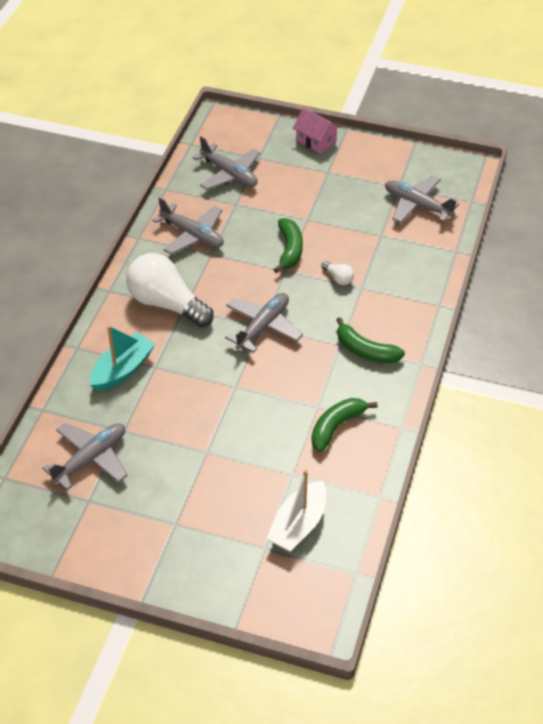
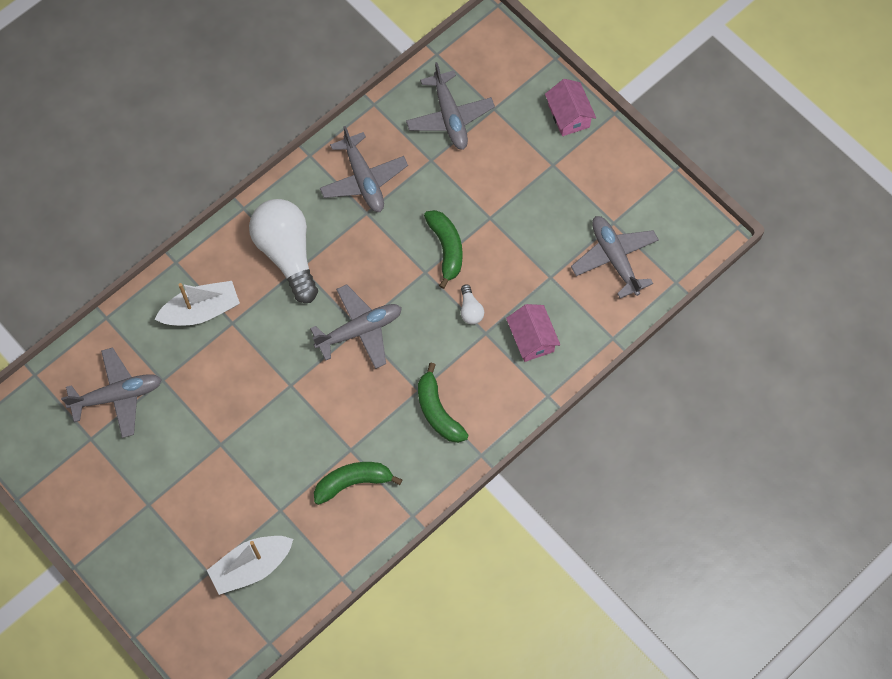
camera: 30 degrees right, 20 degrees up
turquoise boat [90,325,155,391] -> white boat [154,281,240,326]
green banana [273,218,303,273] -> green banana turned 45 degrees counterclockwise [424,210,463,289]
none -> pink house [506,304,560,362]

